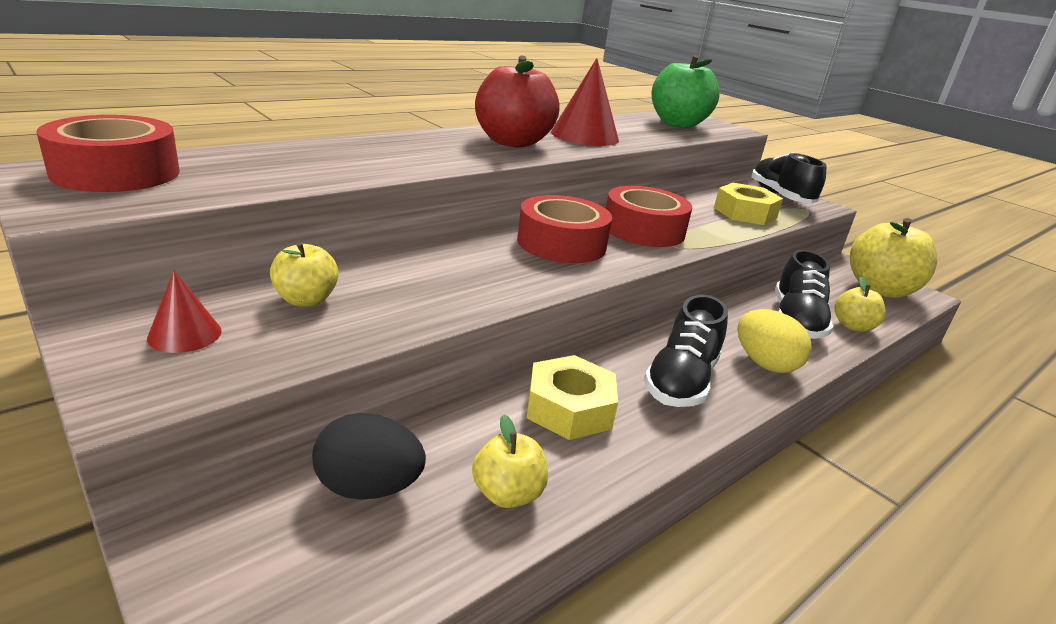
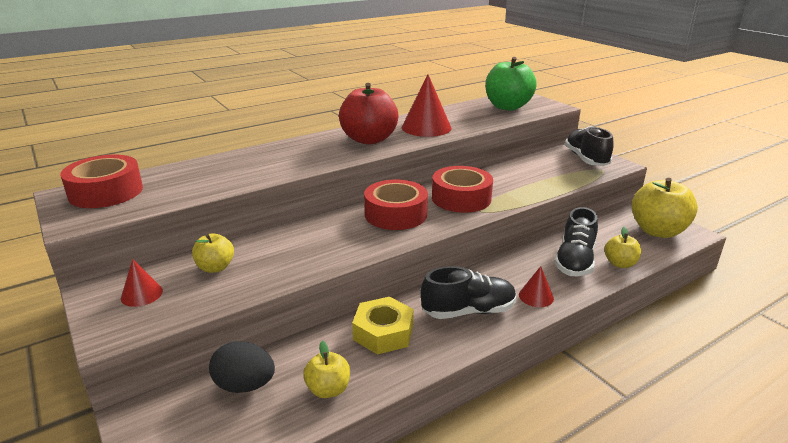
camera: 10 degrees right, 0 degrees up
black shoe [644,295,728,407] -> black shoe turned 135 degrees counterclockwise [421,266,516,319]
yellow nut [714,183,783,225] -> none
yellow egg [737,309,812,373] -> red cone [519,266,554,307]

